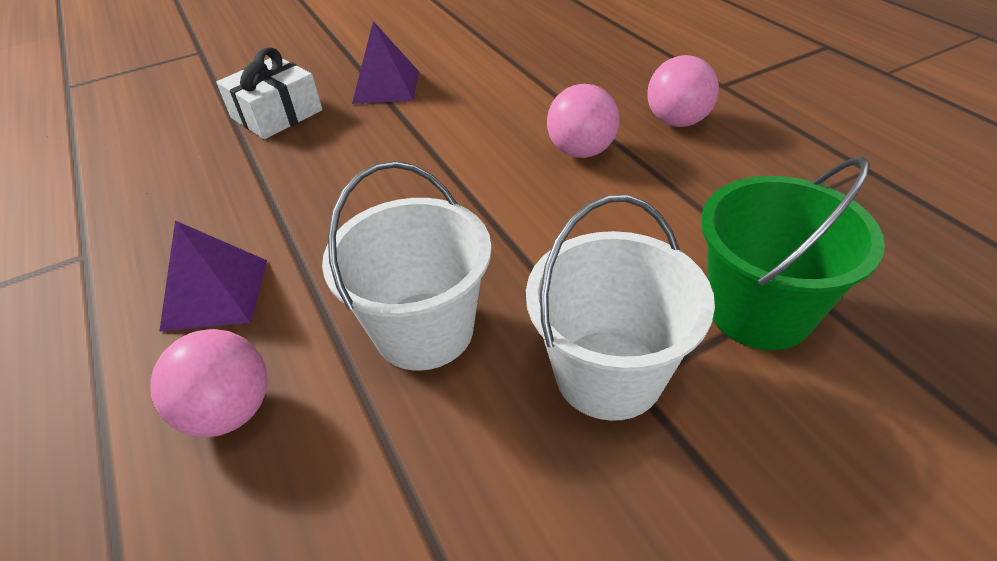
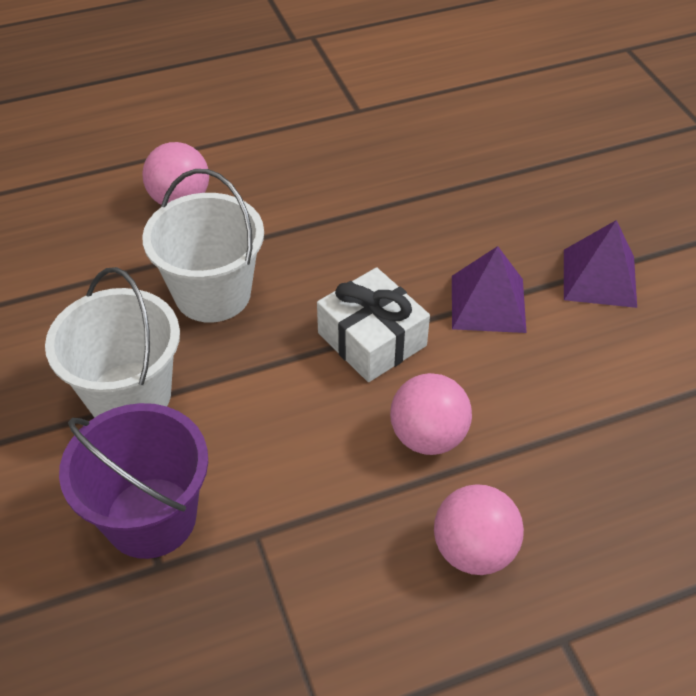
camera: 95 degrees right, 5 degrees up
purple pyramid [159,220,267,332] -> purple pyramid moved to [452,246,527,333]
white gift [216,47,322,139] -> white gift moved to [317,267,430,382]
green bucket [701,157,885,350] -> purple bucket [59,403,208,559]

